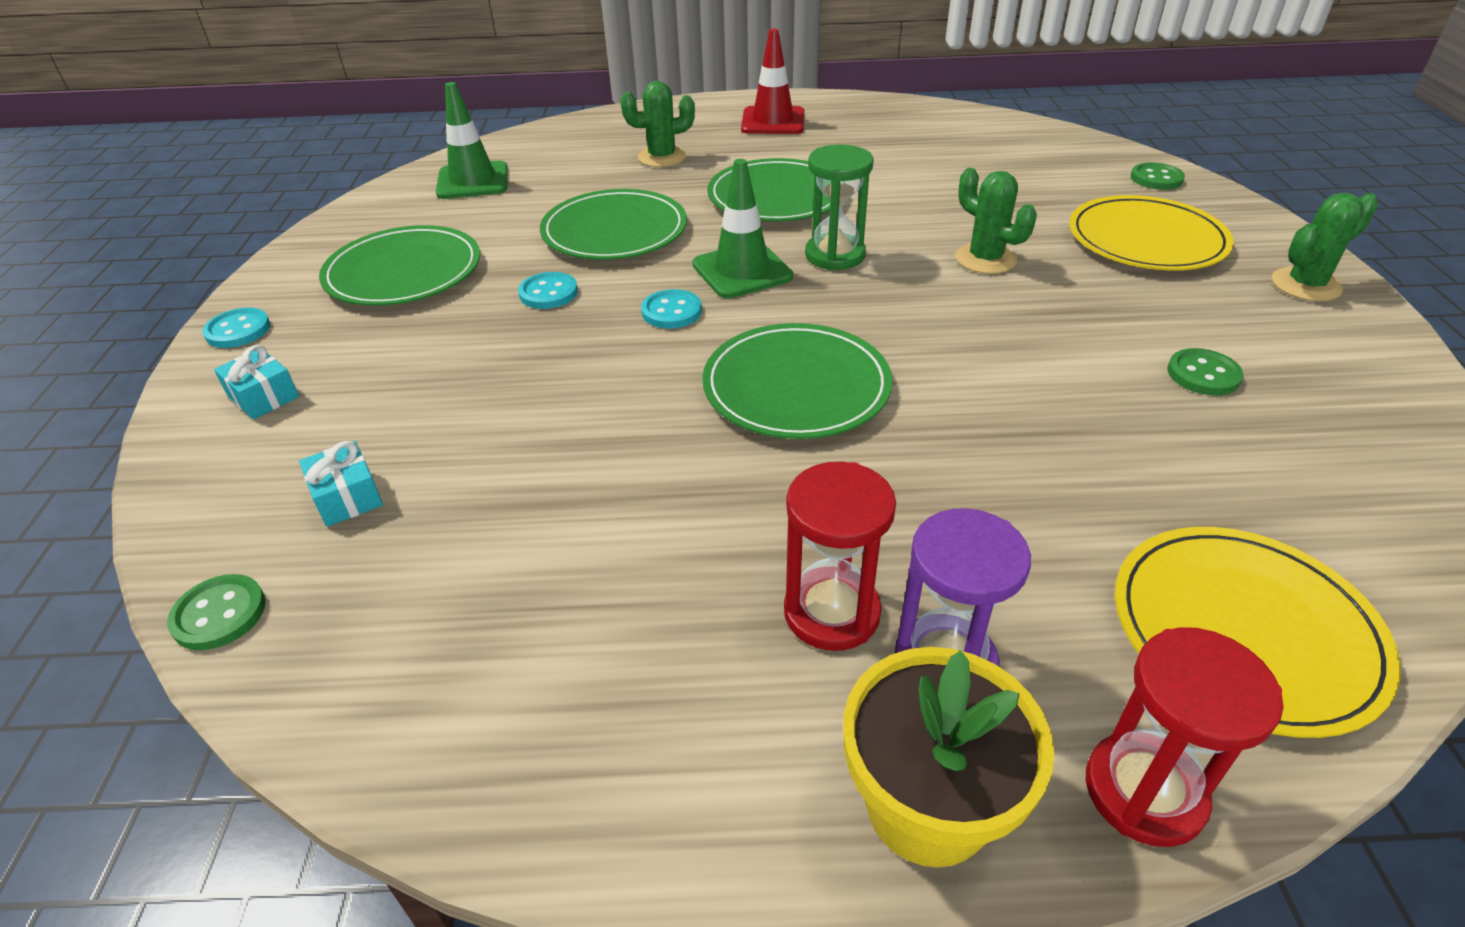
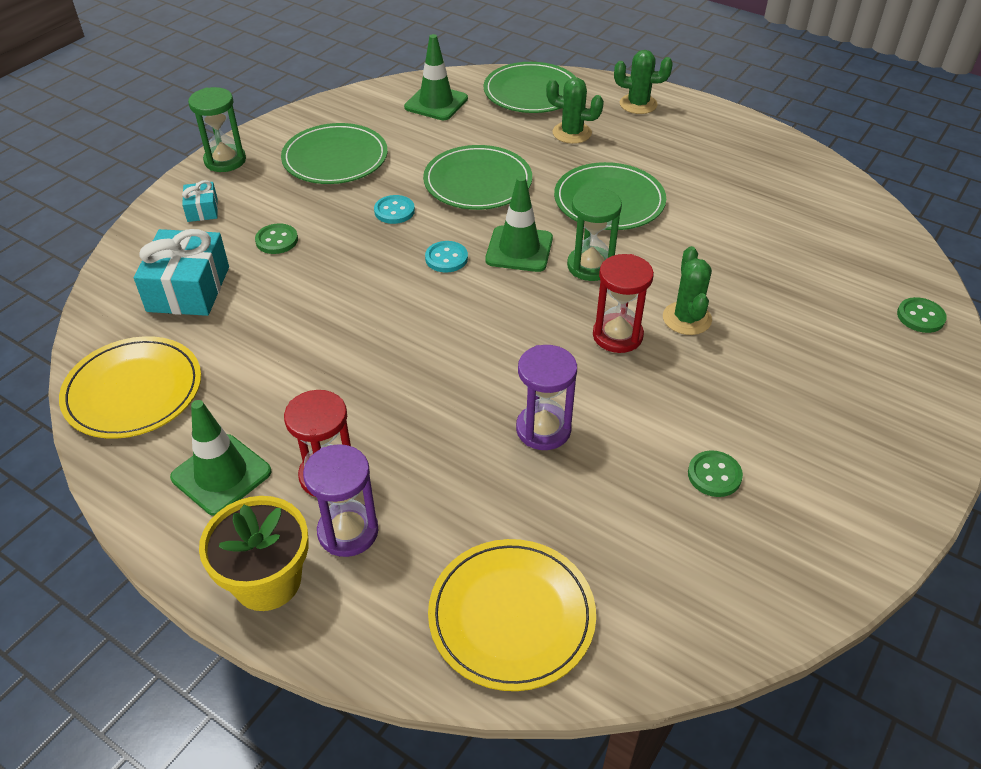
camera: 35 degrees right, 5 degrees up
green button [167,574,266,650] -> green button moved to [255,223,298,254]
turquoise button [202,307,270,348] -> green hourglass [188,87,246,172]
turquoise gift [299,441,383,527] -> turquoise gift [134,229,229,316], size x1.97
green plate [702,323,893,439] -> green plate moved to [484,62,576,113]
red traffic cone [741,29,804,134] -> none
yellow plate [1069,195,1234,271] -> yellow plate moved to [59,336,201,439]
red hourglass [1086,627,1284,847] -> red hourglass moved to [593,254,654,353]
green cactus [1272,193,1378,302] -> green cactus moved to [614,50,673,114]
none -> green traffic cone [170,400,271,516]
none -> purple hourglass [516,345,577,450]

